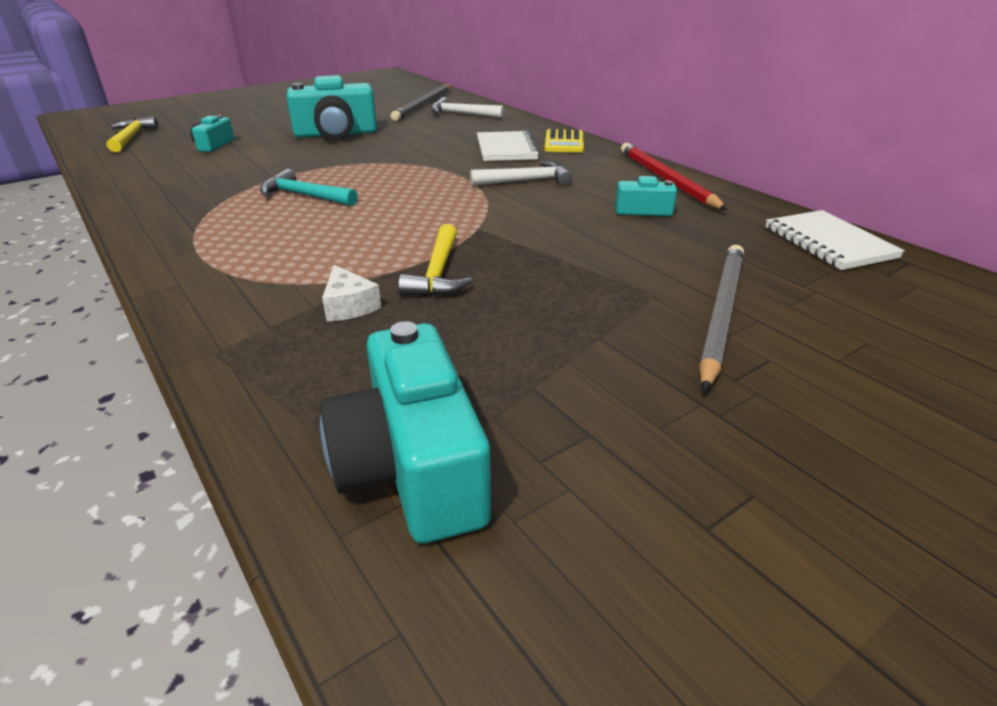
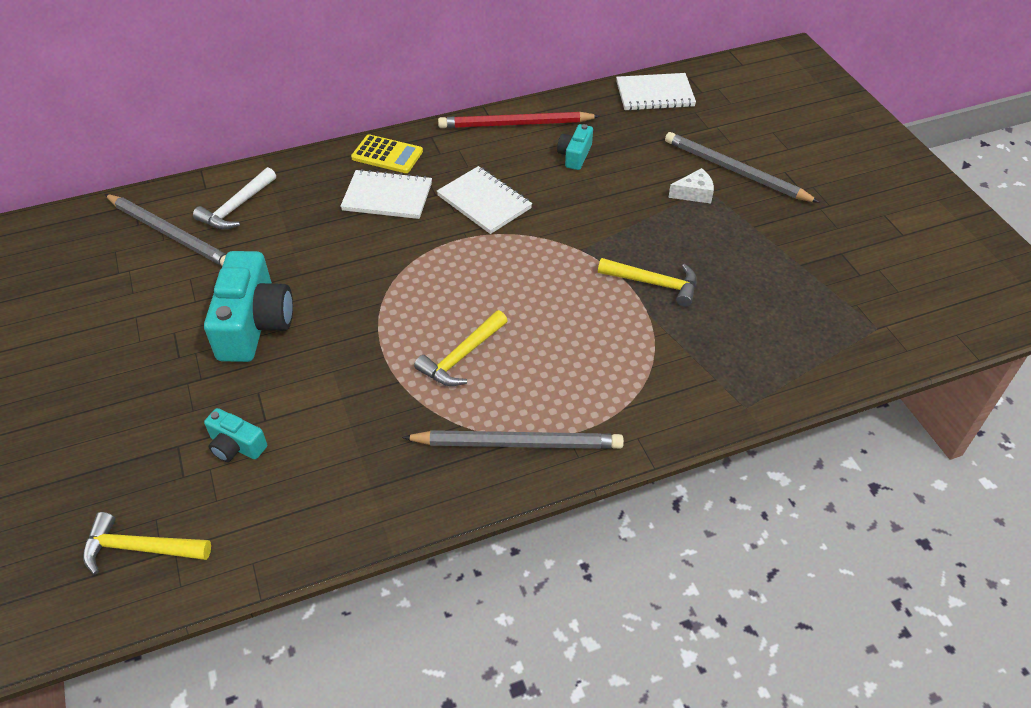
camera: 75 degrees left, 15 degrees up
turquoise hammer [260,169,358,206] -> yellow hammer [414,310,508,386]
turquoise camera [320,321,491,544] -> none
white cheese [322,265,381,322] -> white cheese moved to [668,168,714,204]
white hammer [470,161,573,186] -> white notebook [437,166,532,234]
none -> grey pencil [402,430,624,449]

